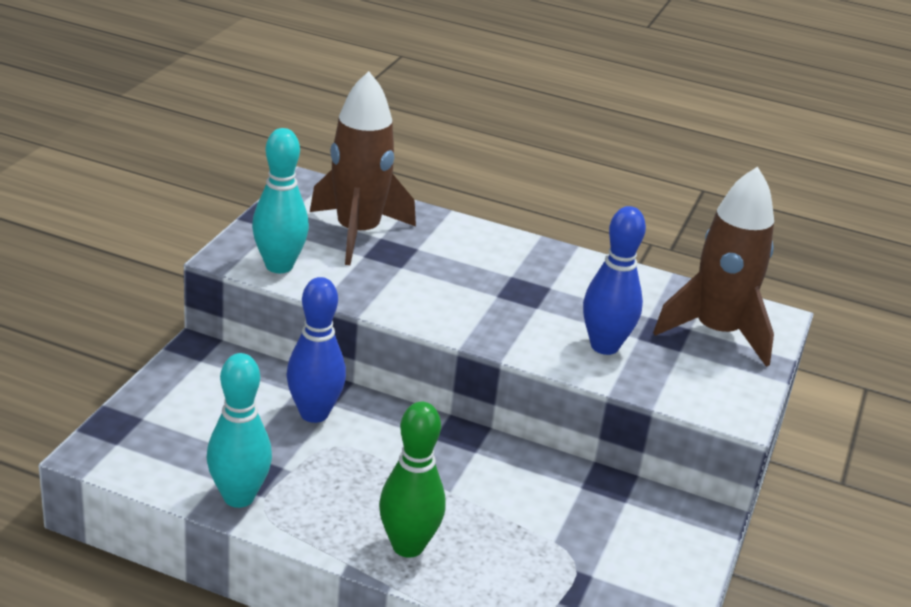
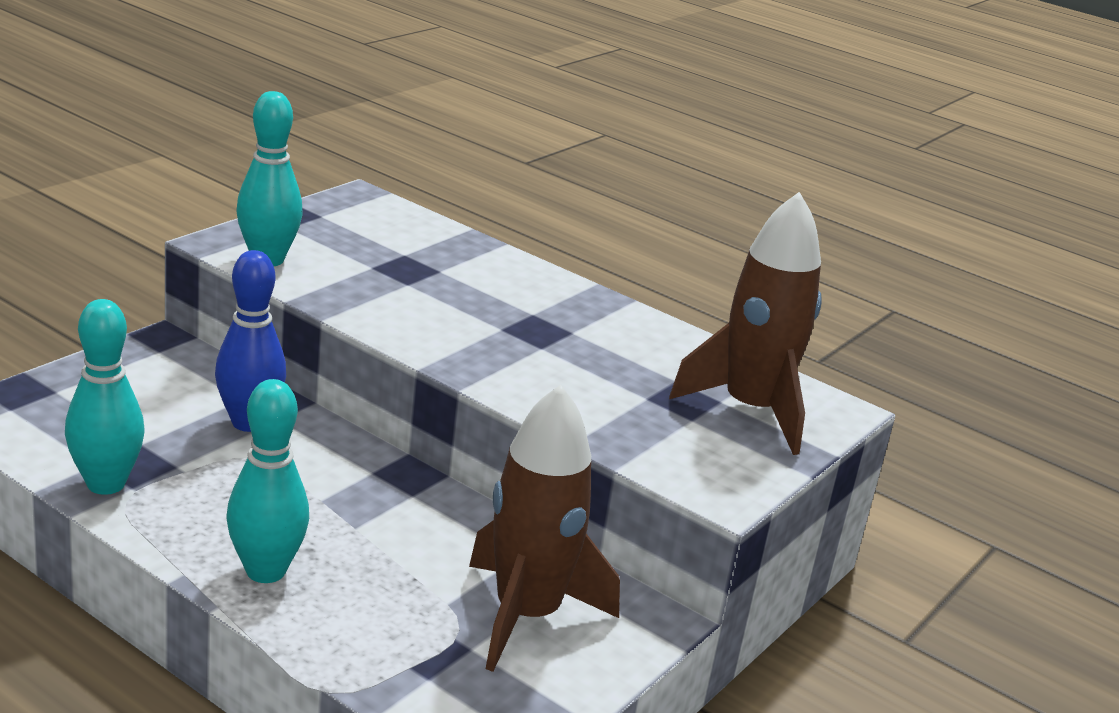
camera: 15 degrees right, 5 degrees down
brown rocket [310,71,416,265] -> brown rocket moved to [469,384,620,672]
green bowling pin [379,402,446,558] -> turquoise bowling pin [226,379,309,583]
blue bowling pin [583,206,646,355] -> none

